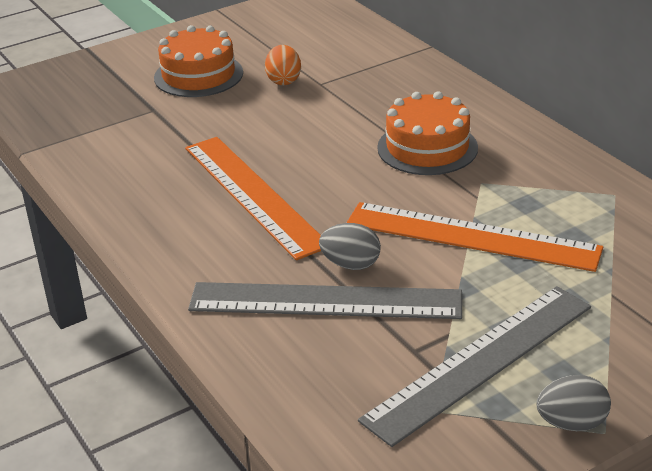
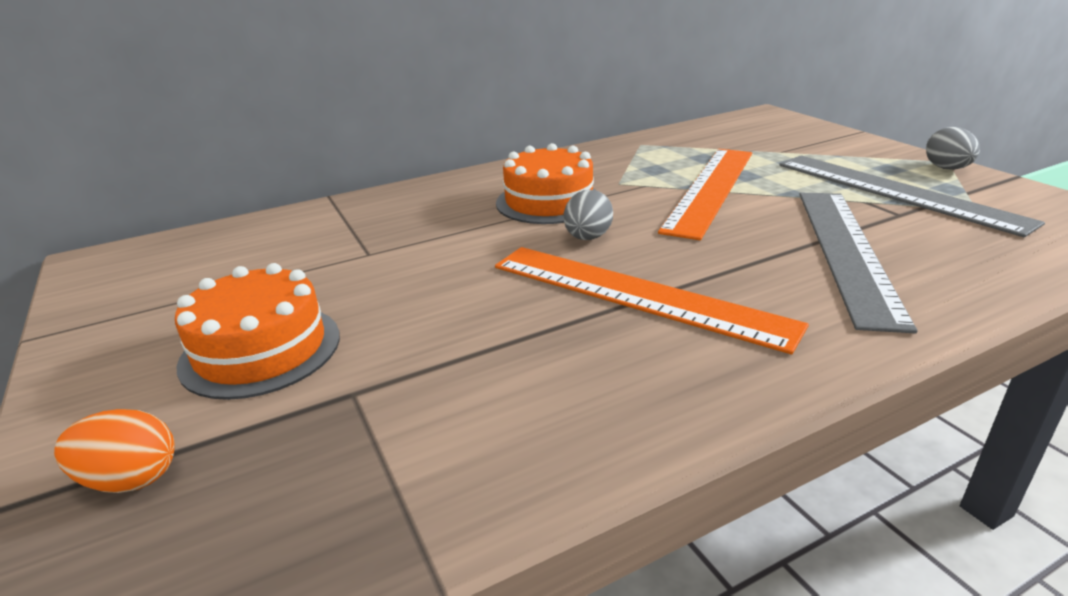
camera: 85 degrees left, 5 degrees down
orange ruler [185,137,321,260] -> orange ruler turned 60 degrees clockwise [495,247,809,354]
orange egg [265,45,301,85] -> orange egg moved to [54,409,175,493]
grey egg [319,223,381,270] -> grey egg moved to [564,190,613,240]

